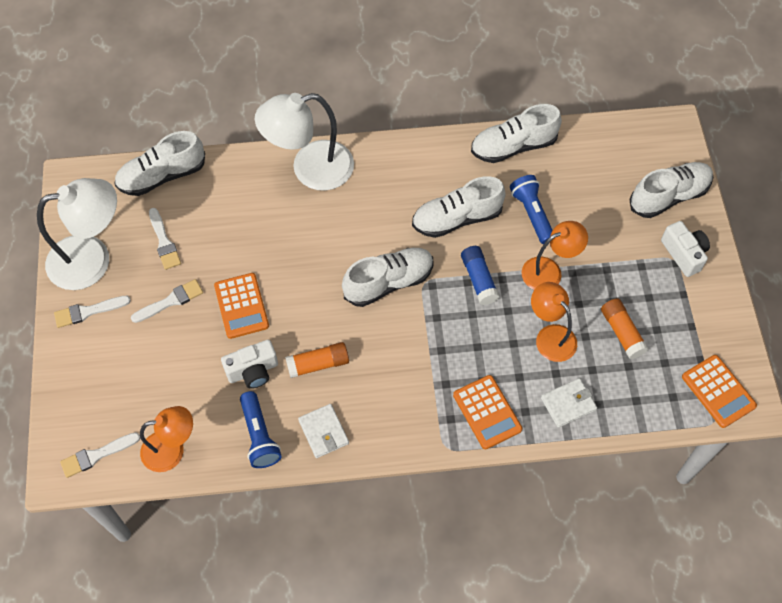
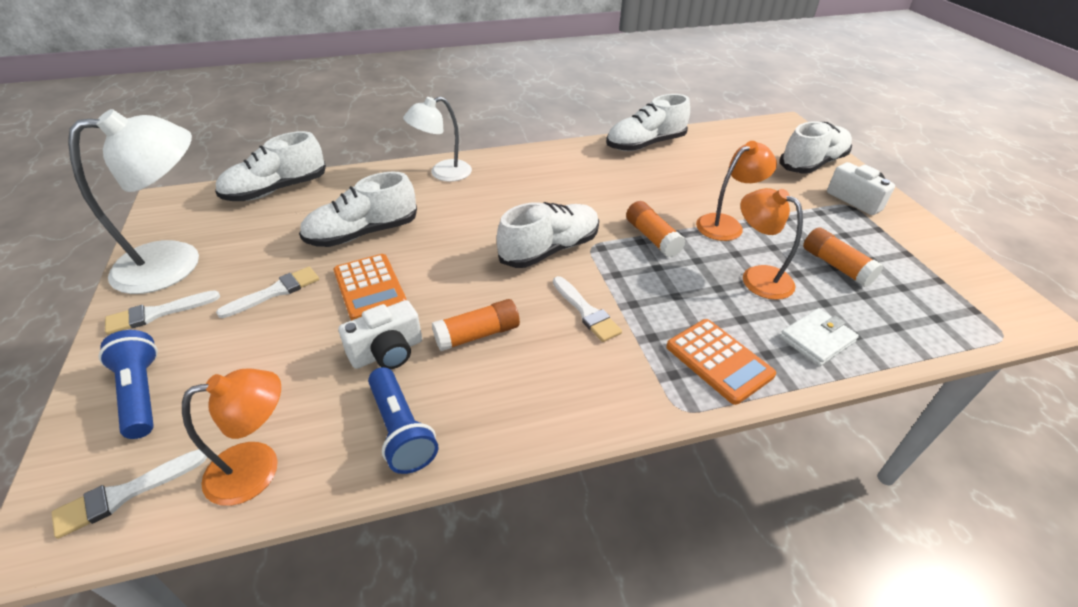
camera: 10 degrees left, 20 degrees down
white brush [149,208,181,270] -> white brush moved to [553,276,622,342]
white lamp [255,93,354,191] -> white lamp [403,97,472,182], size x0.62
white wallet [298,404,349,458] -> none
white shoe [412,176,506,238] -> white shoe moved to [299,172,417,247]
blue glue stick [461,246,500,305] -> orange glue stick [626,201,686,257]
blue flashlight [510,175,553,244] -> blue flashlight moved to [99,330,158,439]
orange calculator [682,355,757,428] -> none

